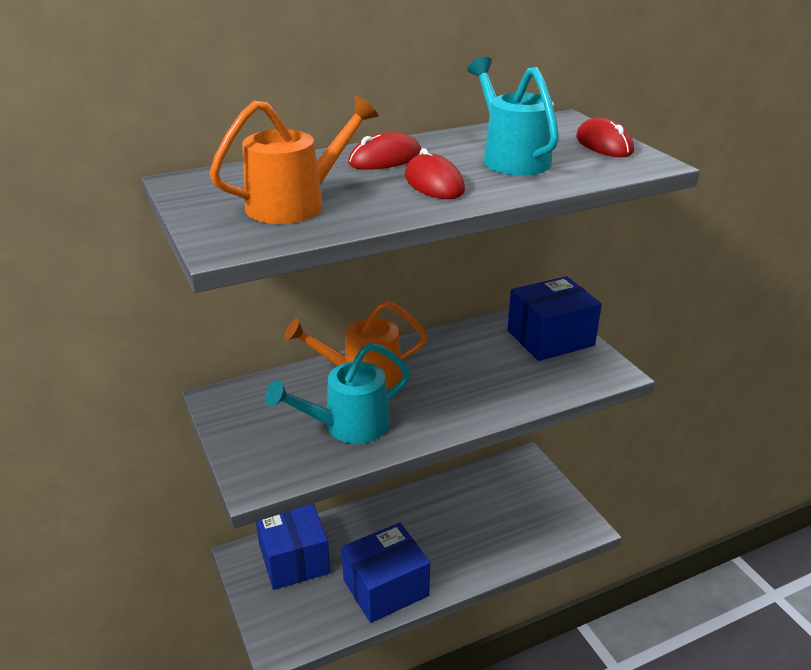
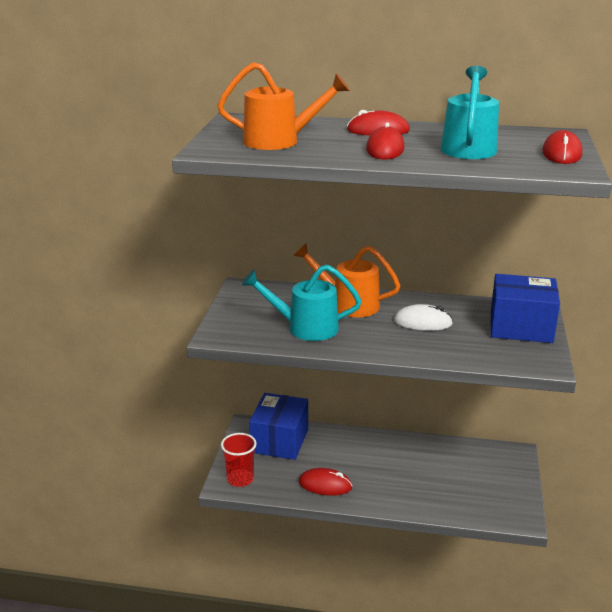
camera: 35 degrees right, 5 degrees down
blue box [342,523,430,623] -> red mouse [299,468,352,496]
none -> red cup [221,433,257,487]
none -> white mouse [394,304,453,331]

